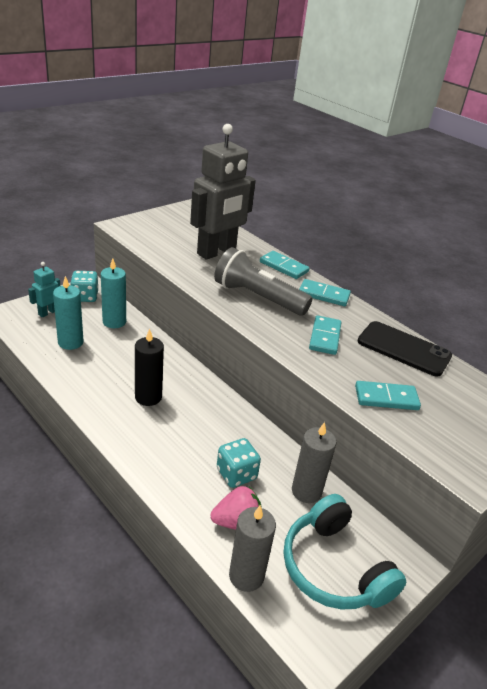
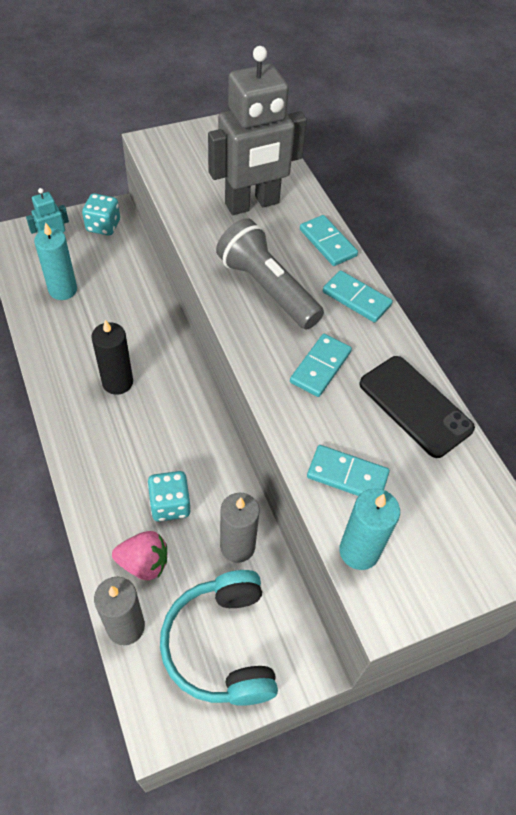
camera: 20 degrees right, 20 degrees up
turquoise candle [101,258,126,328] -> turquoise candle moved to [339,488,400,570]

